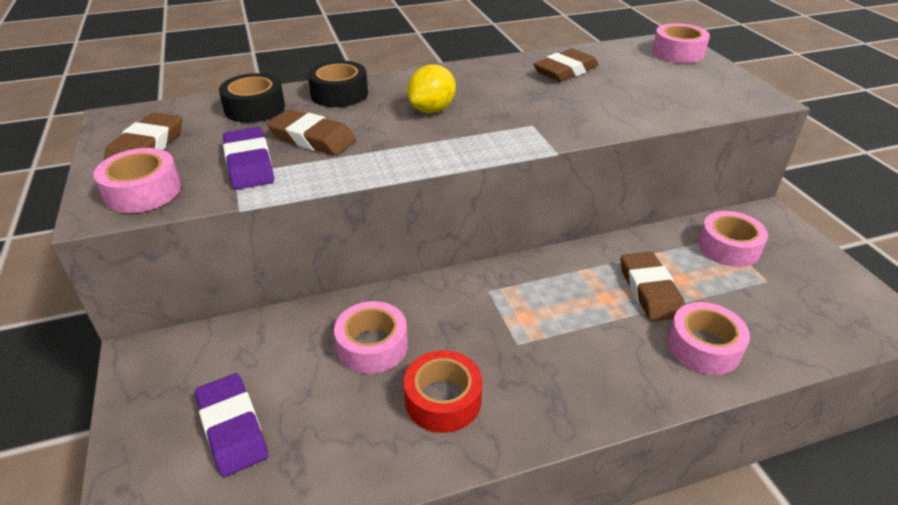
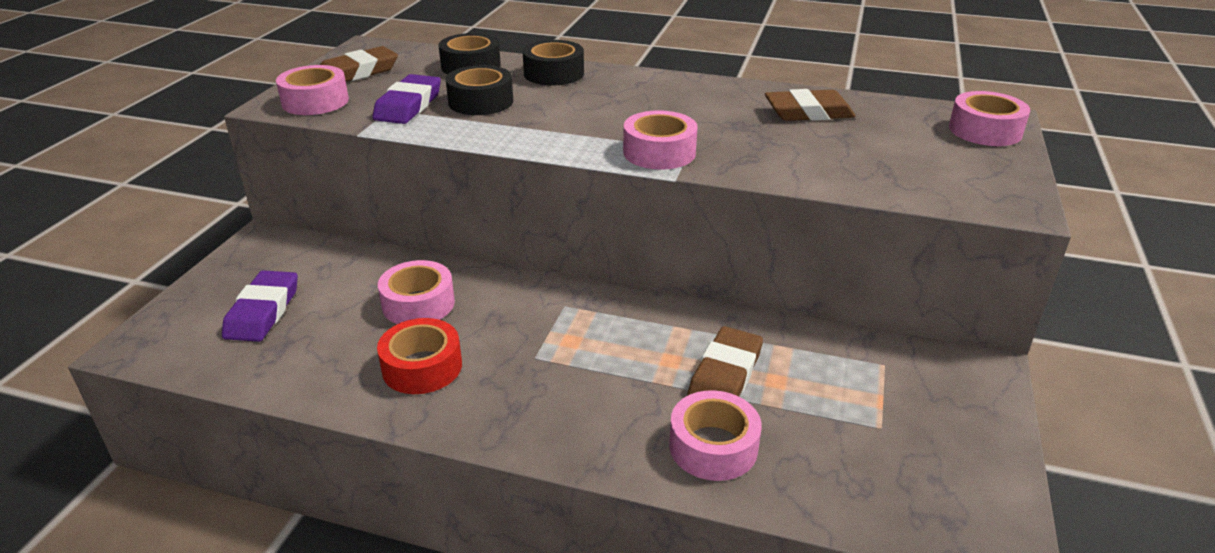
camera: 35 degrees right, 5 degrees down
brown eraser [267,110,356,155] -> black tape [445,65,513,115]
yellow lemon [407,64,456,113] -> none
pink tape [698,211,768,267] -> pink tape moved to [623,110,698,170]

